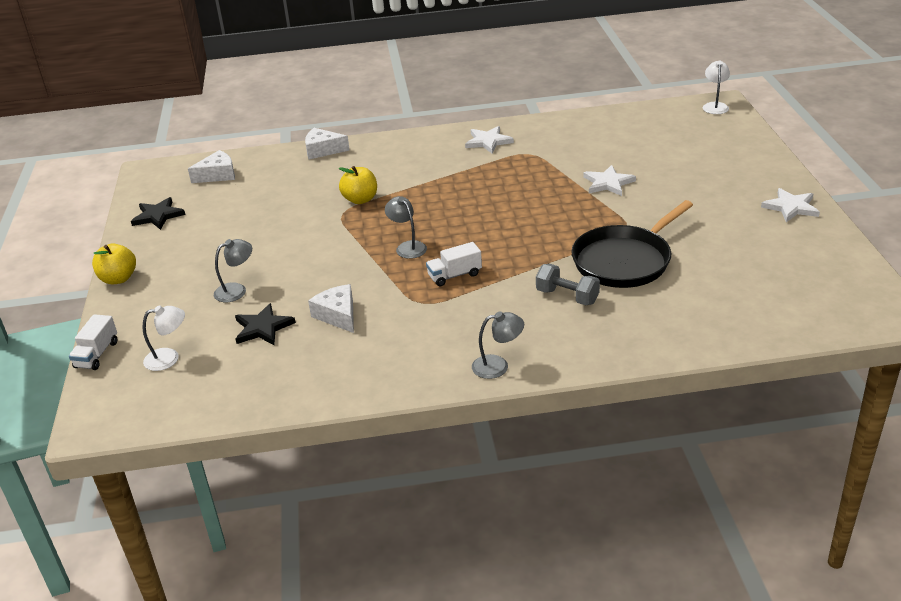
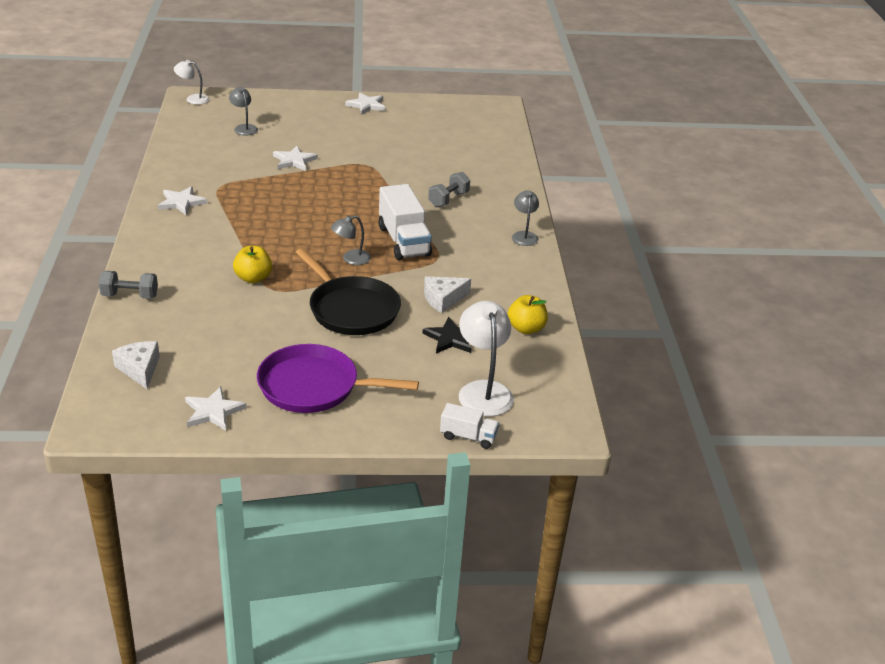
camera: 90 degrees left, 0 degrees up
yellow apple [92,243,136,284] -> yellow apple moved to [508,295,548,334]
black star [131,197,185,230] -> white star [185,386,246,431]
white lamp [143,305,185,371] -> white lamp [459,301,514,416], size x1.70
grey lamp [214,239,252,302] -> grey lamp moved to [229,87,258,136]
white cheese [305,128,350,159] -> grey dumbbell [99,271,158,299]
white truck [426,242,482,286] -> white truck [378,184,432,260], size x1.84
black pan [571,200,693,288] -> black pan moved to [295,249,401,335]
none -> purple pan [257,344,419,413]

